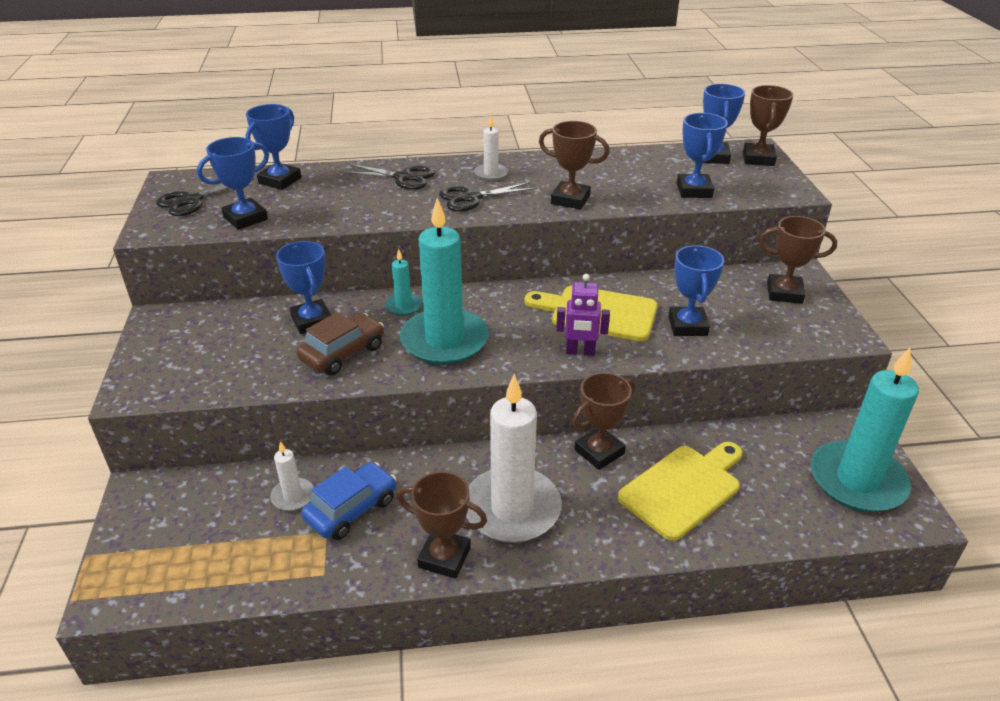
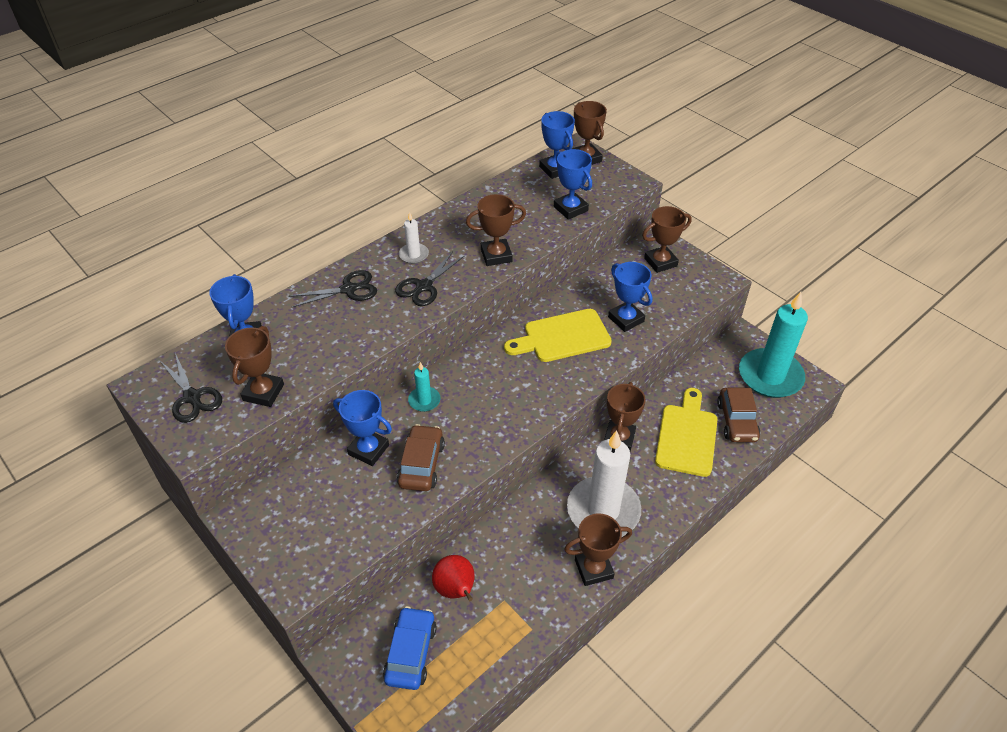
camera: 35 degrees left, 10 degrees up
black scissors [156,179,255,216] -> black scissors turned 45 degrees counterclockwise [160,353,222,423]
blue trophy [197,137,269,230] -> brown trophy [225,326,284,407]
white candle [270,441,314,511] -> red pear [432,555,475,601]
blue car [301,462,396,540] -> blue car moved to [383,606,437,690]
turquoise candle [400,198,489,365] -> none
purple robot [556,274,610,356] -> none
none -> brown car [717,388,760,442]

